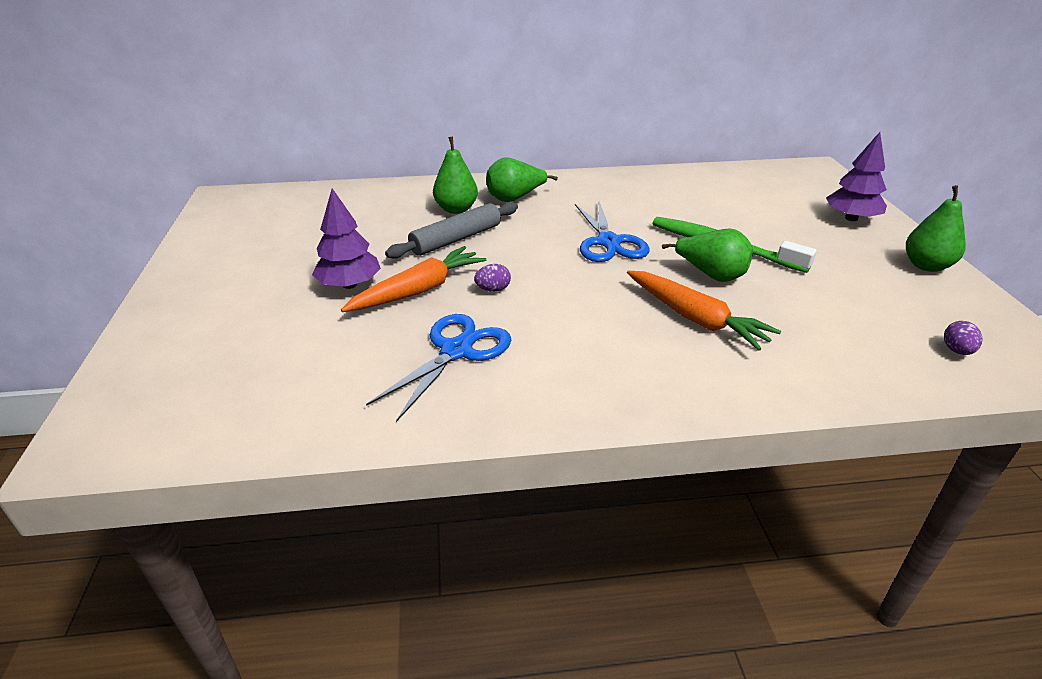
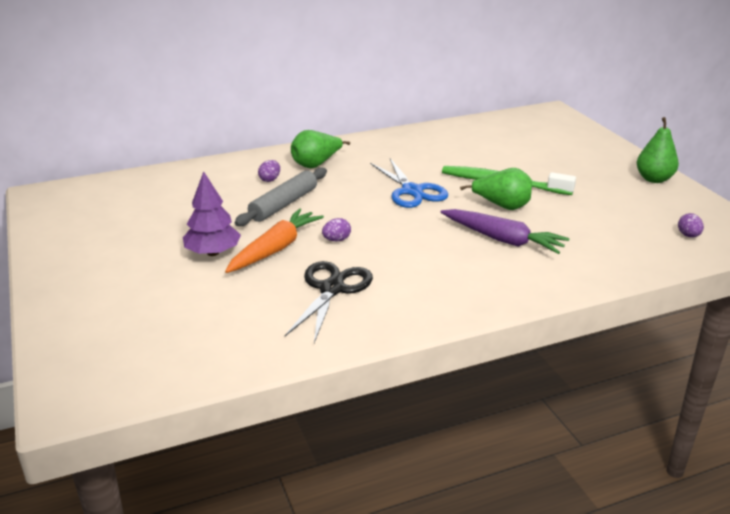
camera: 15 degrees left, 5 degrees down
blue scissors [366,314,511,422] -> black scissors [285,261,373,343]
green pear [433,137,478,214] -> purple egg [258,160,280,182]
orange carrot [627,270,781,350] -> purple carrot [440,209,569,254]
purple tree [826,132,887,221] -> none

